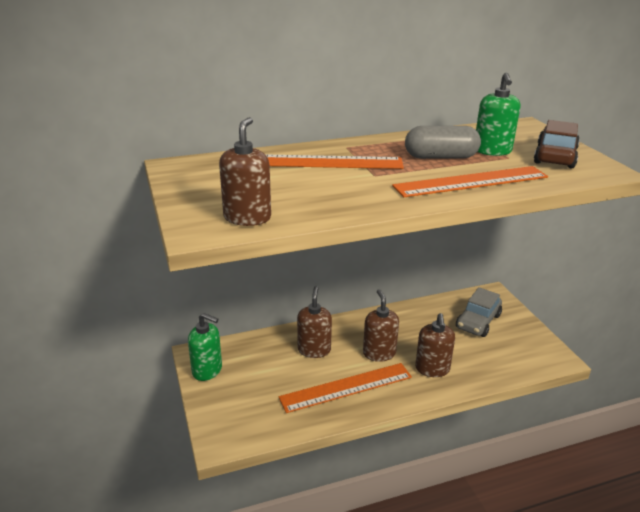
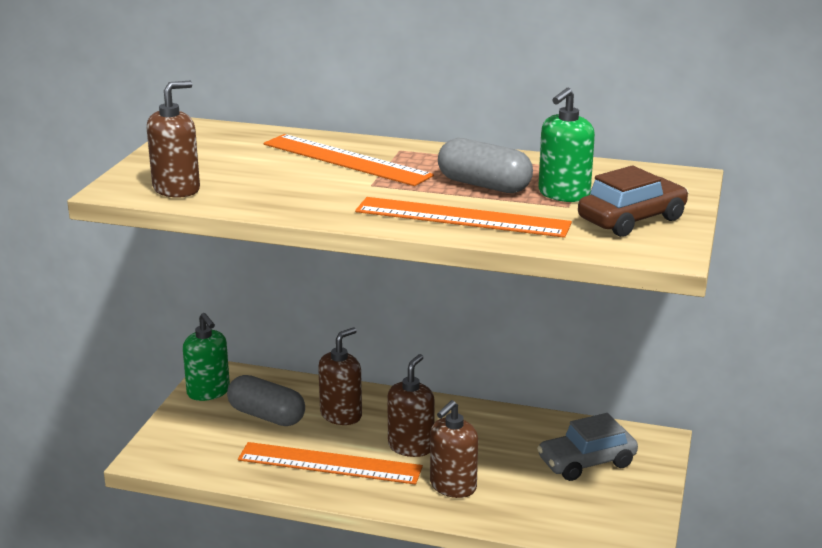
camera: 35 degrees right, 5 degrees down
none -> grey capsule [227,375,305,426]

